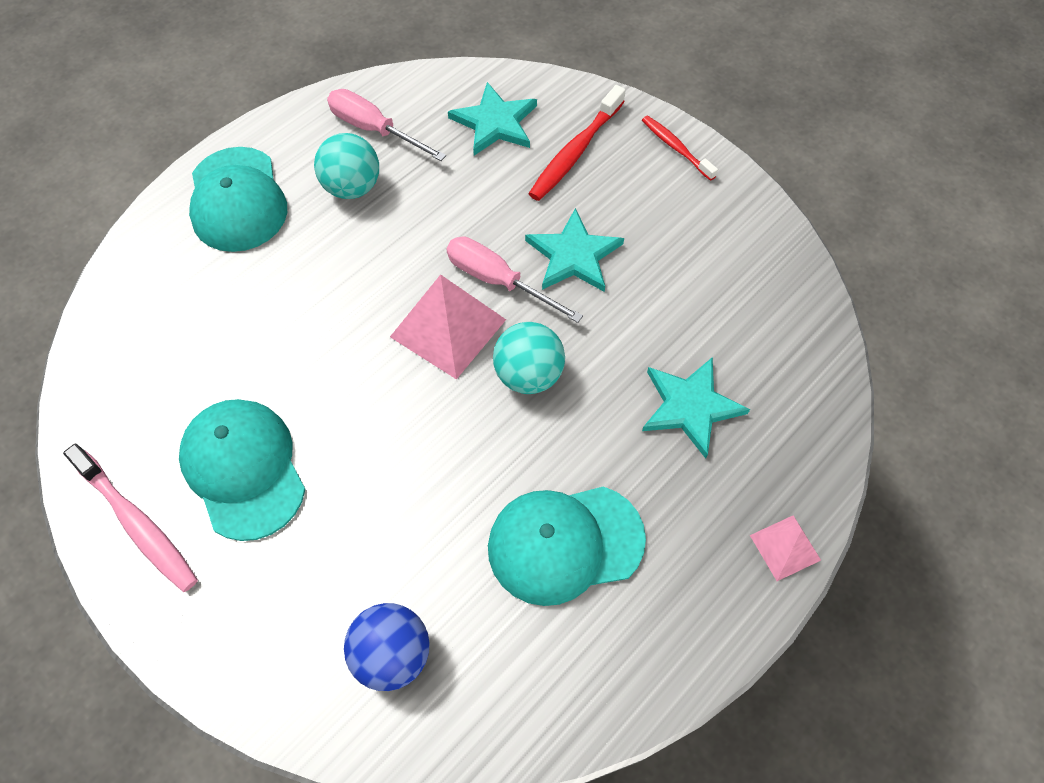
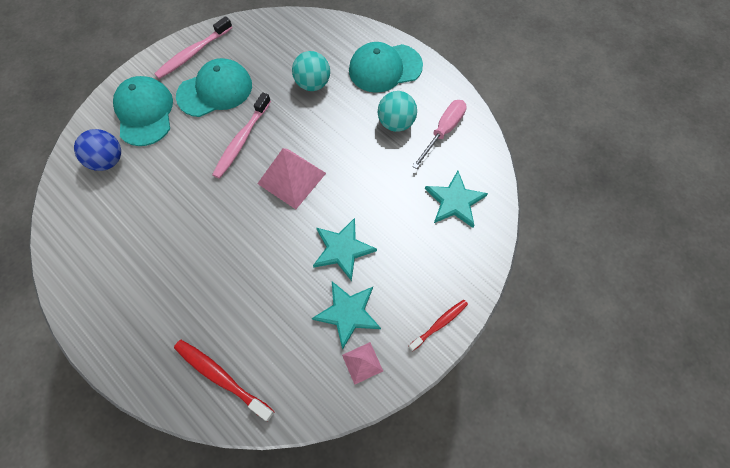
camera: 90 degrees right, 5 degrees up
pink screwdriver [446,236,583,323] -> none
turquoise cap [488,487,646,606] -> turquoise cap moved to [113,76,173,146]
turquoise ball [493,322,565,394] -> turquoise ball moved to [292,51,330,91]
red toothbrush [528,85,626,201] -> red toothbrush moved to [174,340,274,421]
turquoise star [642,357,750,459] -> turquoise star moved to [312,282,381,350]
pink pyramid [750,515,821,581] -> pink pyramid moved to [342,342,383,385]
none -> pink toothbrush [212,92,271,179]

